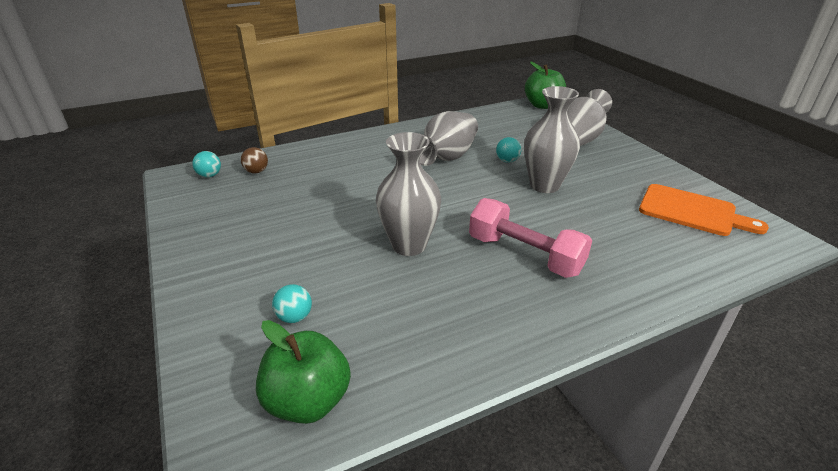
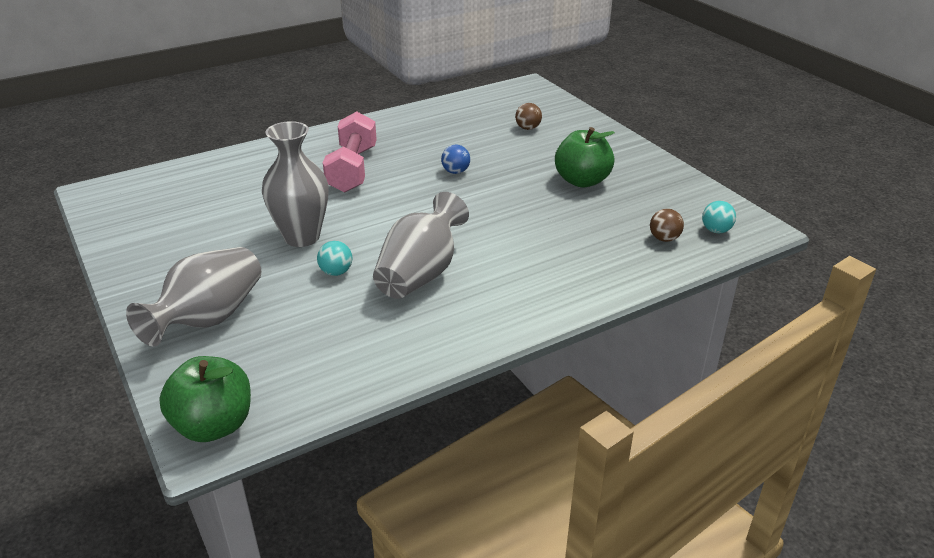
camera: 175 degrees right, 0 degrees up
green apple [256,320,351,424] -> green apple moved to [555,127,615,187]
turquoise ball [272,284,312,323] -> brown ball [515,103,542,130]
grey vase [376,132,441,256] -> blue ball [441,144,470,174]
pink dumbbell [469,198,592,278] -> pink dumbbell turned 60 degrees clockwise [323,111,377,193]
orange cutting board [639,184,769,236] -> none

